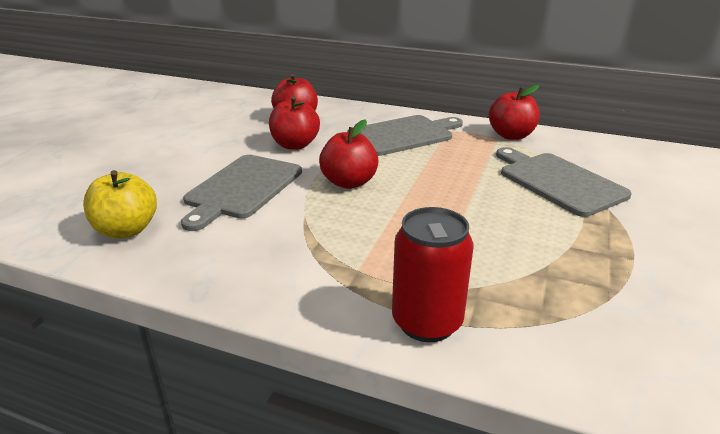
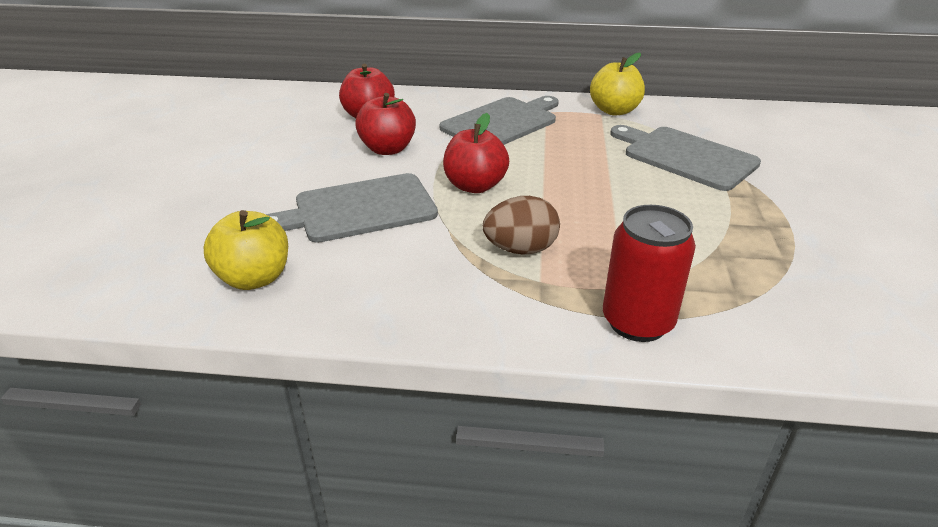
camera: 15 degrees left, 5 degrees up
grey cutting board [181,155,302,231] -> grey cutting board turned 60 degrees clockwise [266,173,438,243]
red apple [489,85,539,140] -> yellow apple [590,53,645,115]
none -> brown egg [483,196,560,255]

